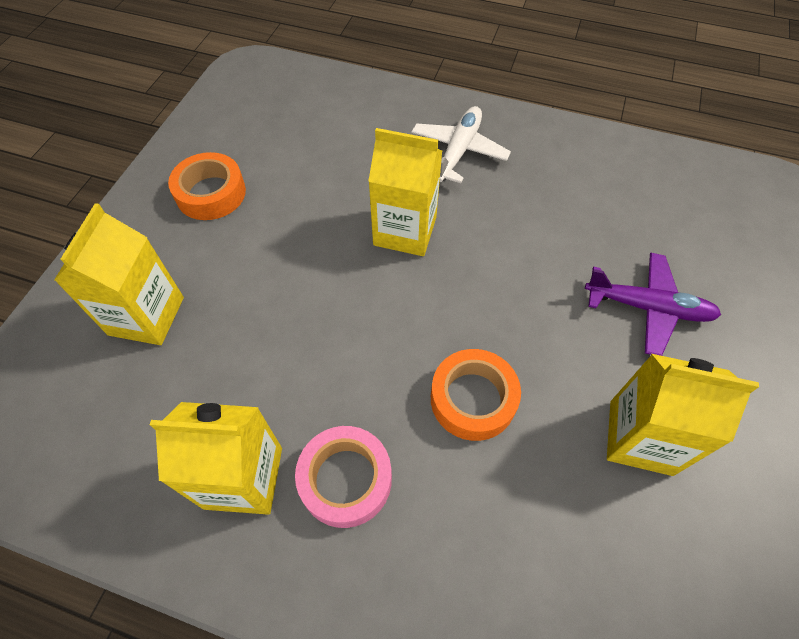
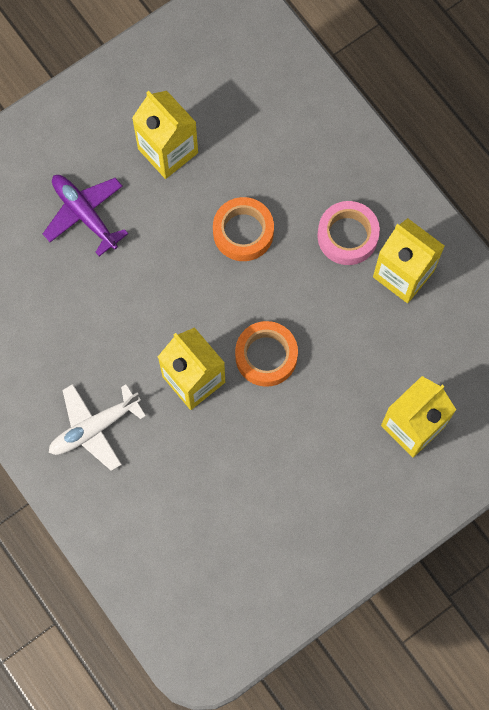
camera: 145 degrees left, 15 degrees up
orange tape [168,152,246,220] -> orange tape moved to [235,321,298,387]

